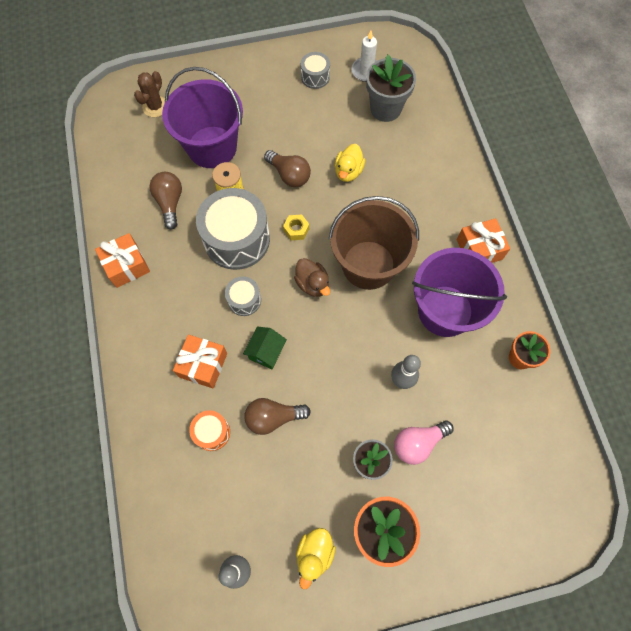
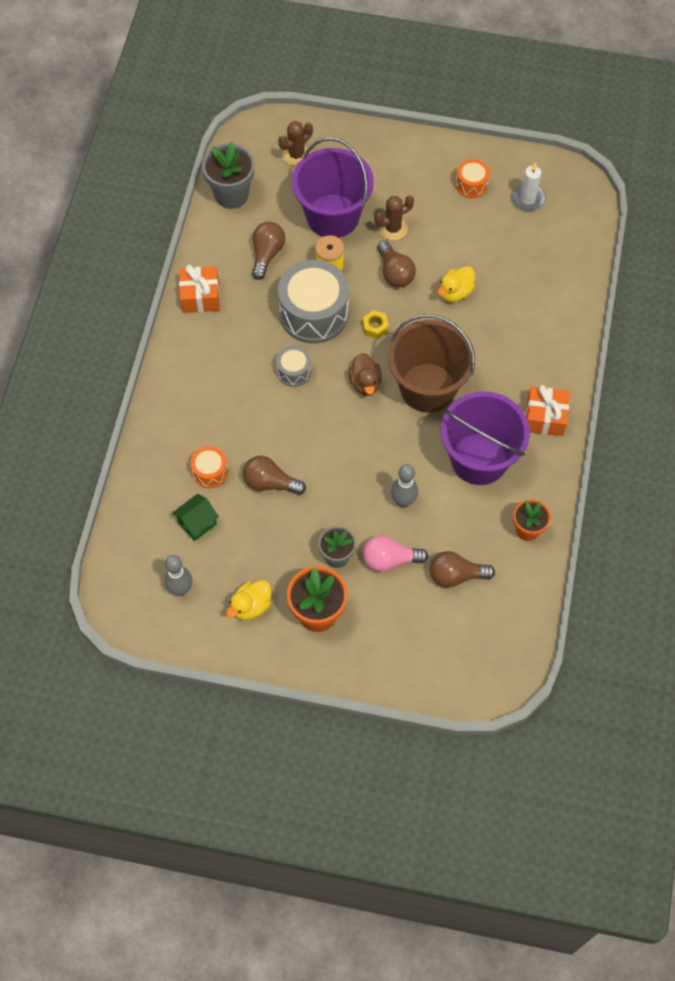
camera: 25 degrees right, 5 degrees down
orange gift [173,335,227,388] -> none
green house [243,326,287,369] -> green house moved to [172,494,219,541]
grey drum [301,52,330,89] -> orange drum [456,159,490,198]
grey flower pot [366,55,416,122] -> grey flower pot moved to [202,142,254,209]
none -> brown cactus [374,195,414,240]
none -> brown light bulb [430,551,495,588]

